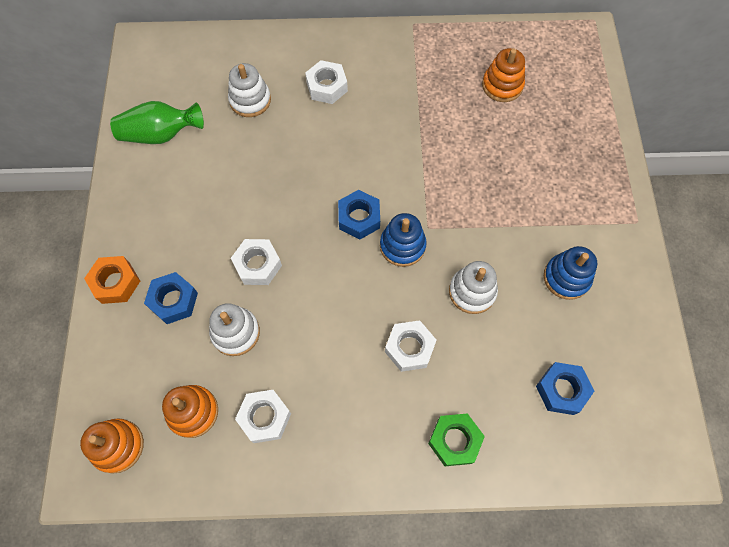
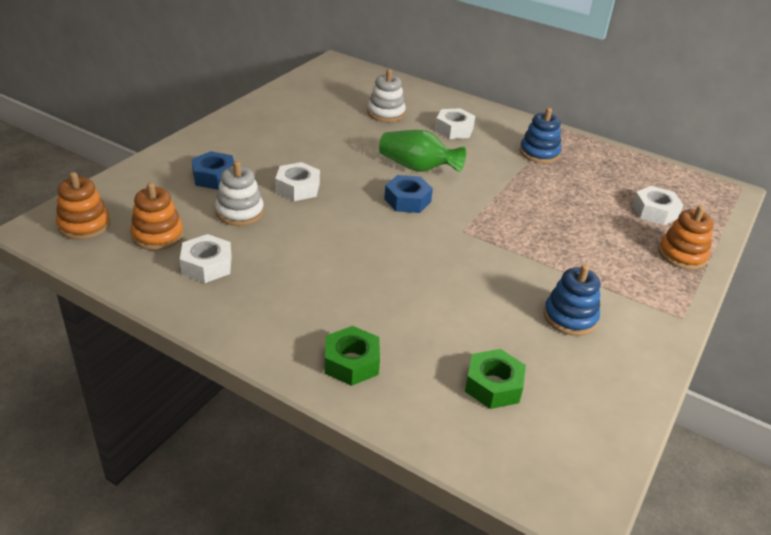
camera: 30 degrees right, 30 degrees down
orange nut [84,256,140,304] -> none
green vase [110,101,204,144] -> green vase moved to [379,130,466,172]
blue stacking toy [380,213,427,267] -> blue stacking toy moved to [520,108,561,163]
white nut [385,320,437,372] -> white nut moved to [632,186,683,225]
white stacking toy [449,261,498,314] -> none
orange stacking toy [482,48,525,102] -> orange stacking toy moved to [659,205,713,270]
blue nut [536,362,594,415] -> green nut [465,349,526,409]

